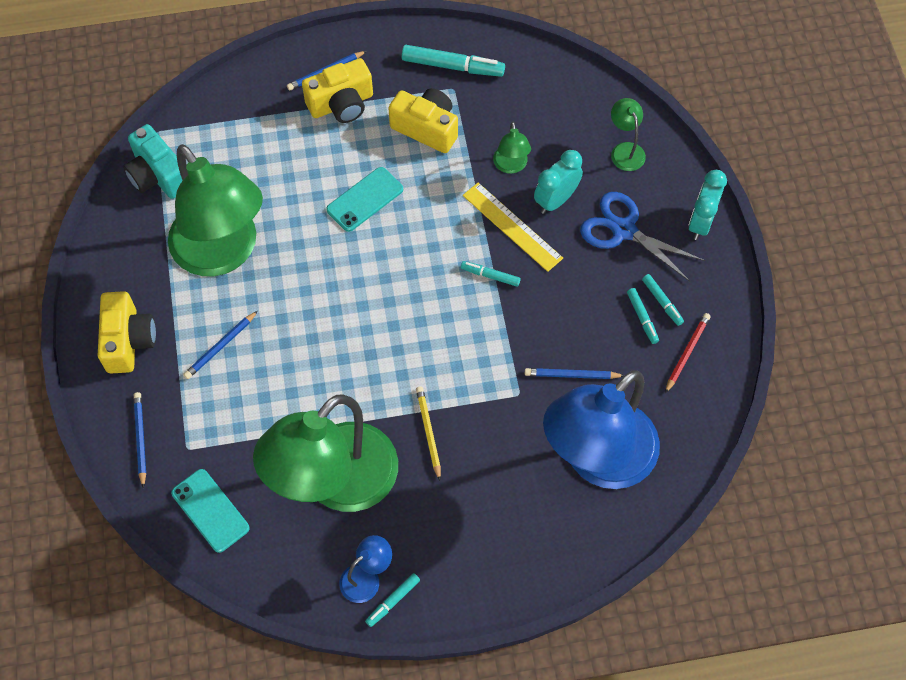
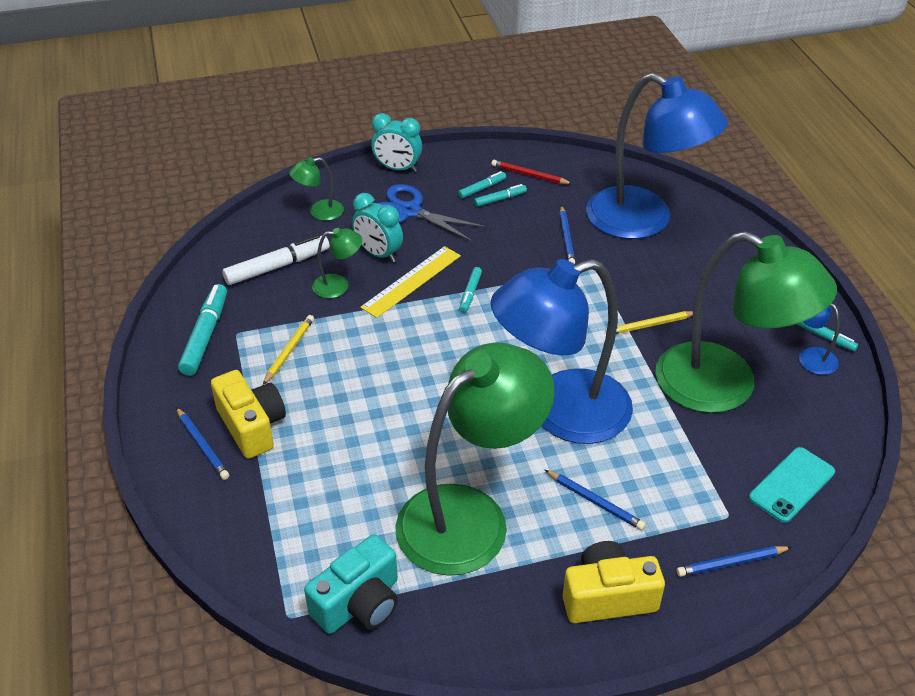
camera: 95 degrees left, 20 degrees down
turquoise phone [326,167,403,232] -> none
yellow camera [388,88,458,153] -> yellow pencil [263,315,314,385]
blue scissors [580,192,705,282] -> blue scissors turned 90 degrees clockwise [378,184,487,242]
none -> white marker [222,234,330,285]
none -> blue lamp [490,259,633,444]

